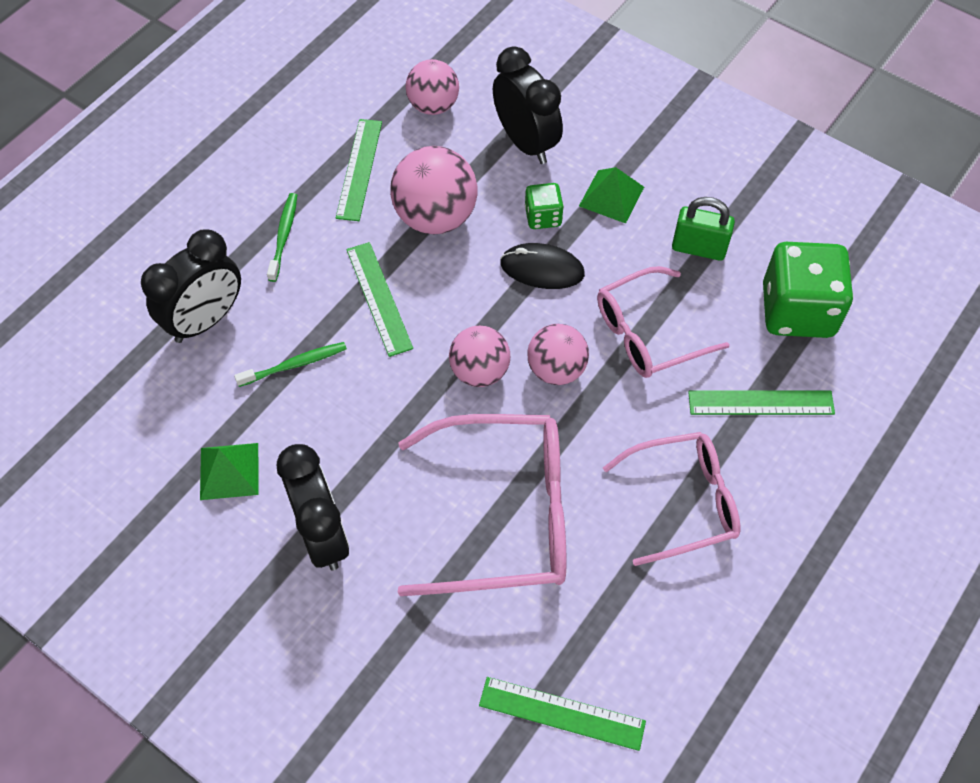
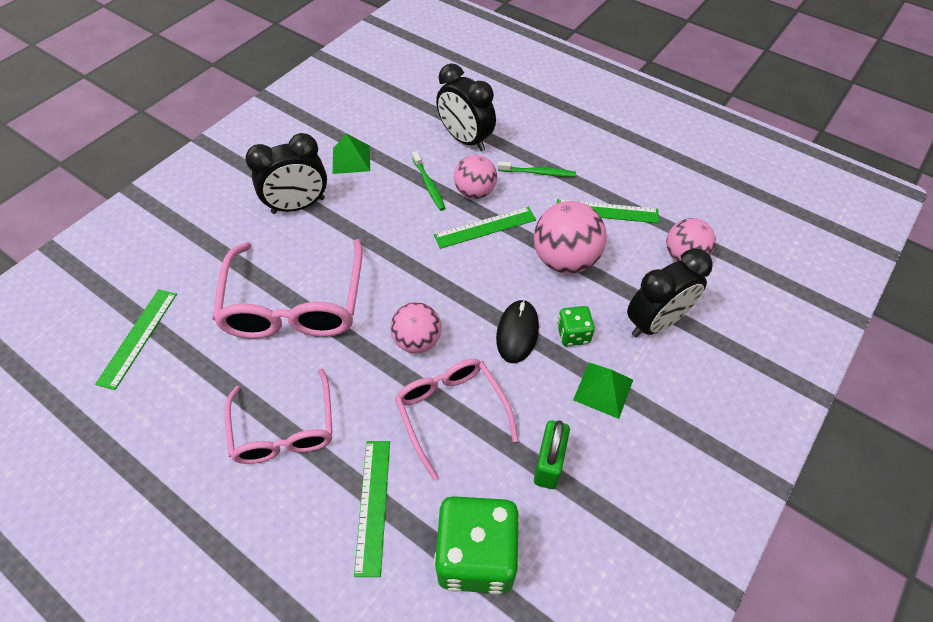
camera: 90 degrees right, 5 degrees down
pink ball [449,326,510,387] -> pink ball moved to [454,155,497,199]

